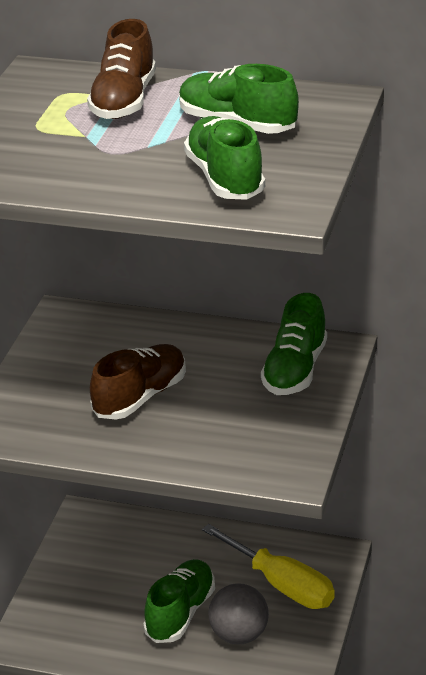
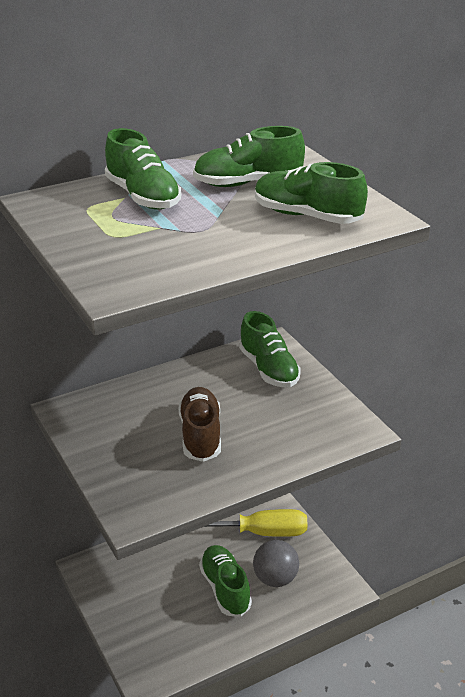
camera: 45 degrees left, 0 degrees up
brown shoe [87,19,156,119] -> green shoe [105,128,181,210]

